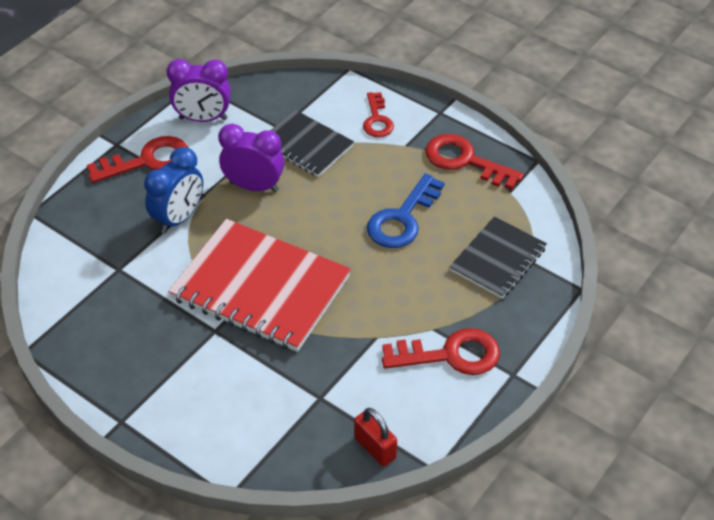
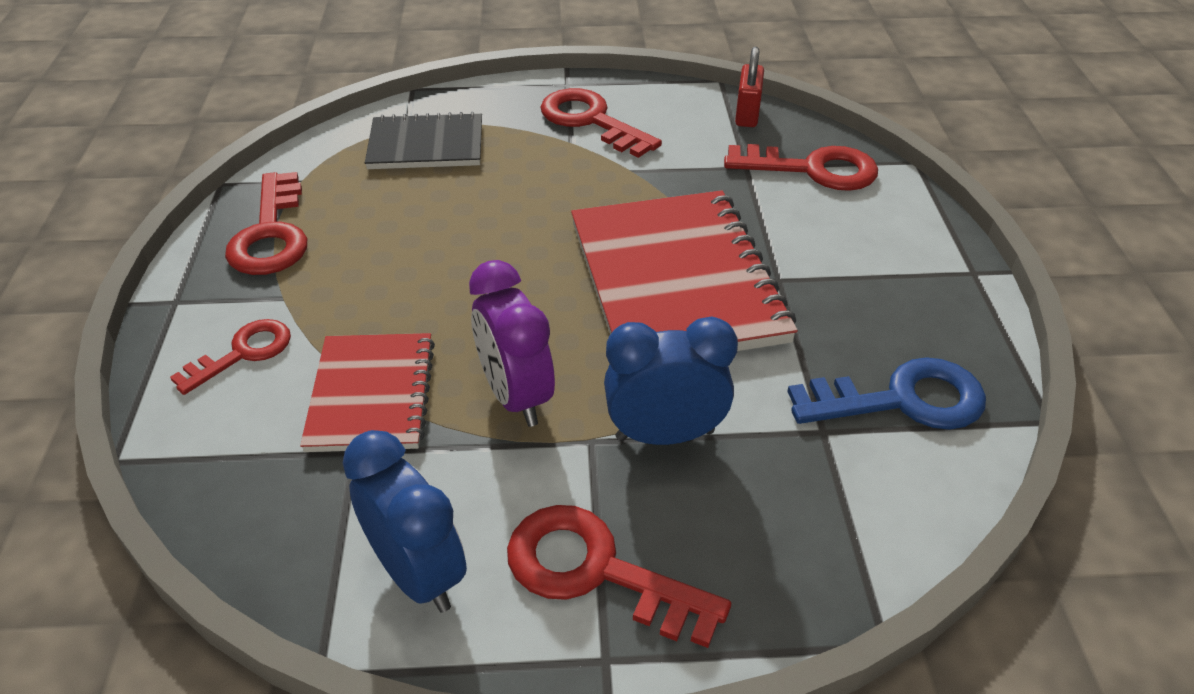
camera: 130 degrees left, 5 degrees down
purple clock [167,59,231,122] -> blue clock [343,430,467,613]
black notebook [270,110,354,177] -> red notebook [300,333,435,452]
blue key [367,173,444,248] -> blue key moved to [787,357,986,430]
none -> red key [724,144,878,191]

